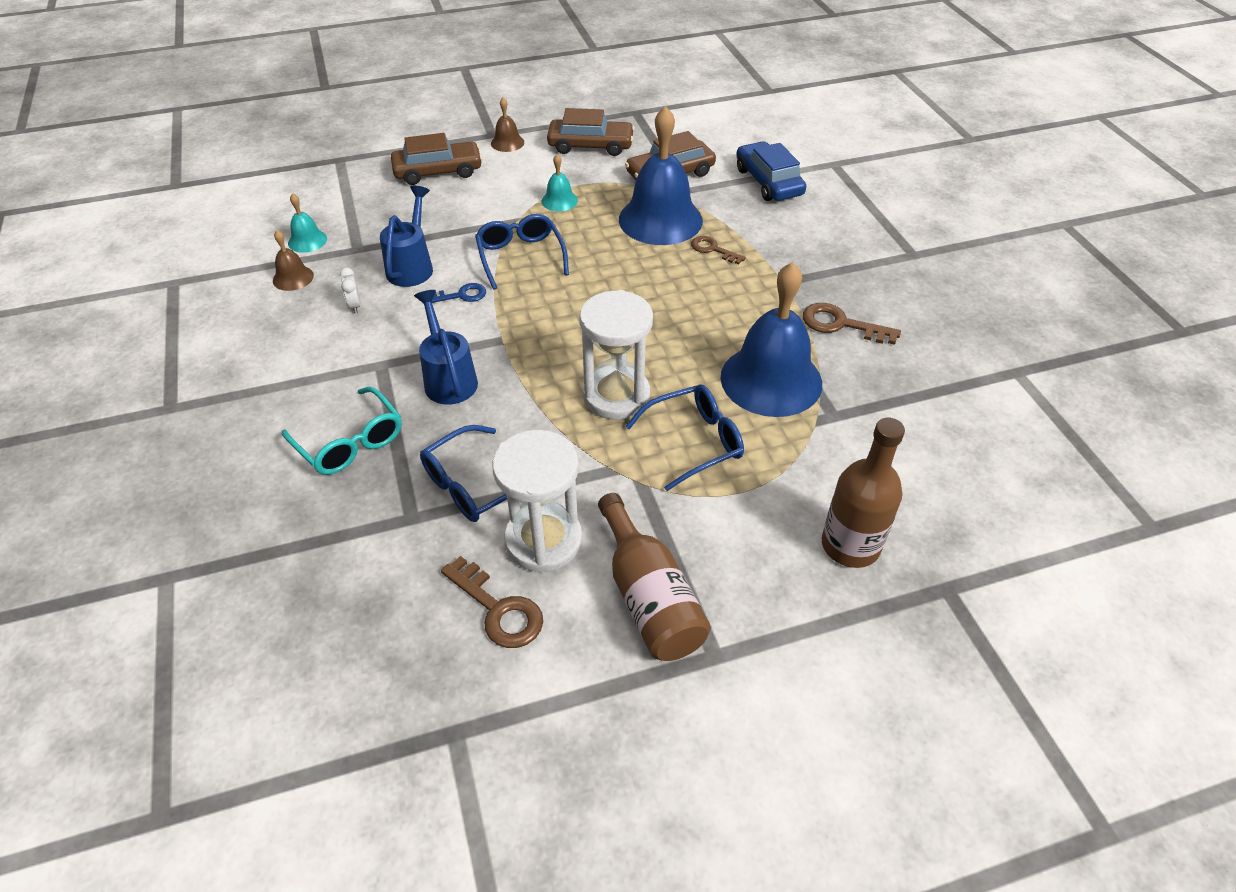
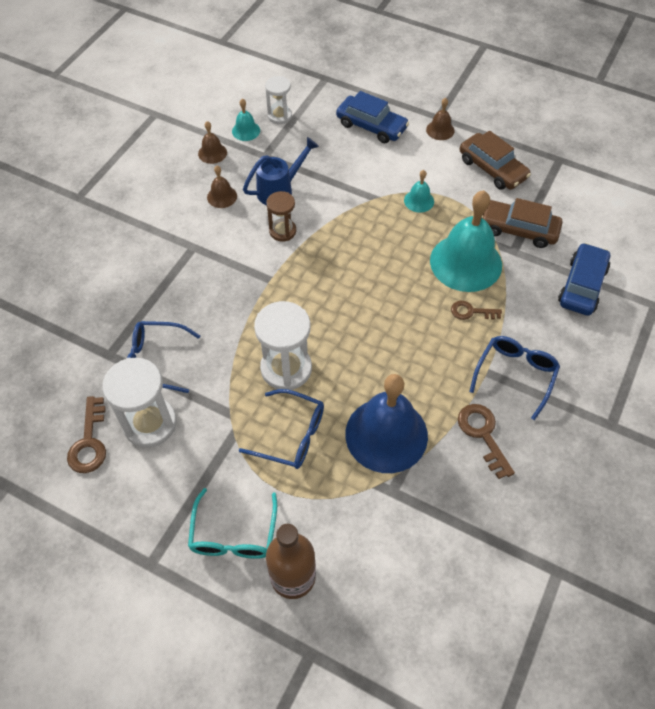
camera: 45 degrees right, 10 degrees up
turquoise glasses [282,386,402,475] -> turquoise glasses moved to [188,488,277,559]
white clock [340,268,361,314] -> brown bell [207,166,237,208]
brown car [391,133,482,185] -> blue car [336,91,409,143]
blue watering can [414,290,478,405] -> none
blue key [432,283,486,303] -> brown hourglass [267,191,296,242]
blue glasses [475,214,569,290] -> blue glasses moved to [469,336,560,420]
brown bottle [598,493,711,661] -> none
blue bell [619,106,703,245] -> turquoise bell [430,190,502,292]
brown key [691,236,746,264] -> brown key turned 75 degrees counterclockwise [451,301,502,320]
none -> white hourglass [265,76,292,124]

